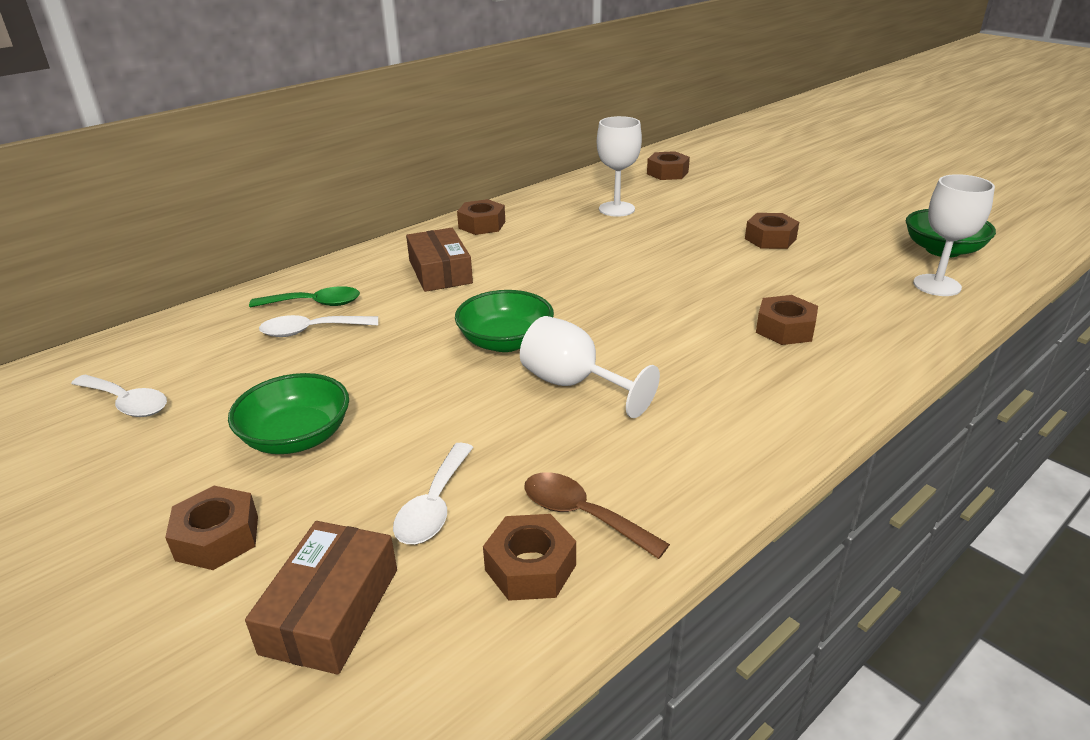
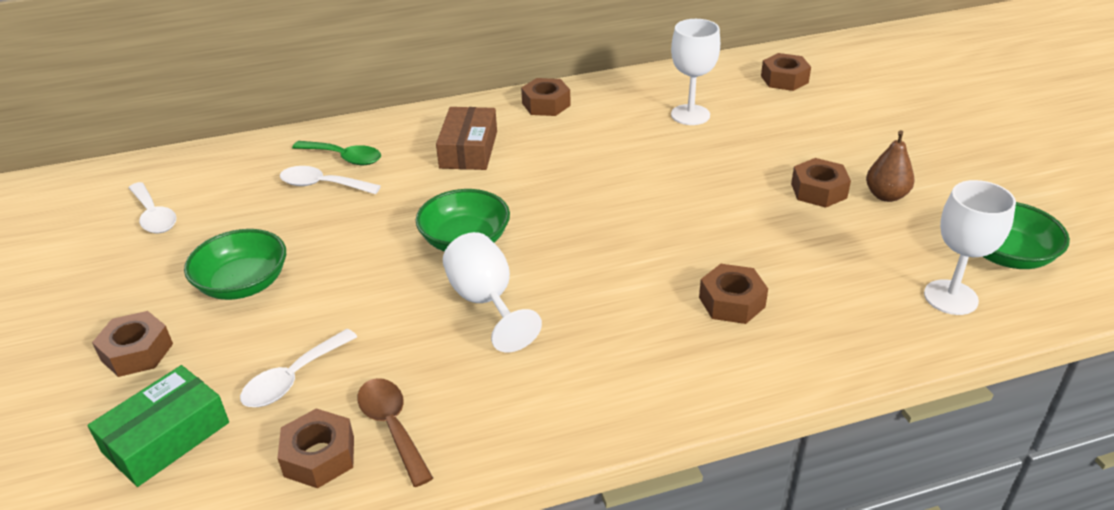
camera: 25 degrees right, 5 degrees up
brown box [245,521,397,675] -> green box [87,365,229,487]
none -> brown pear [866,130,915,202]

